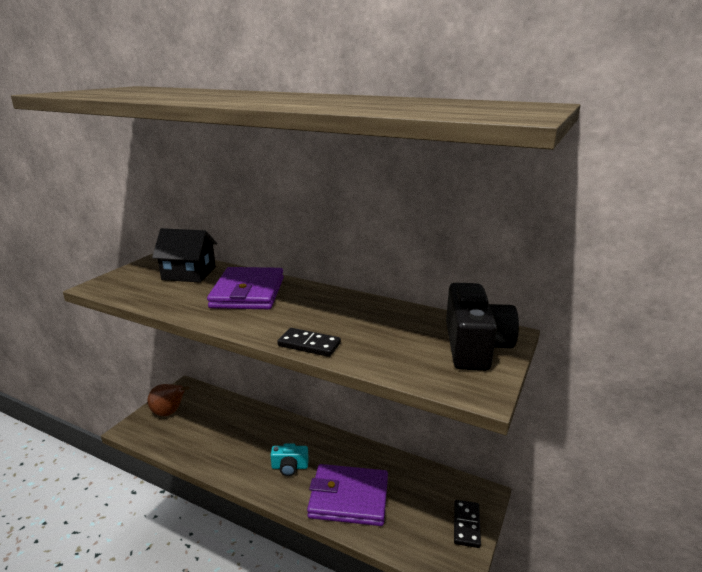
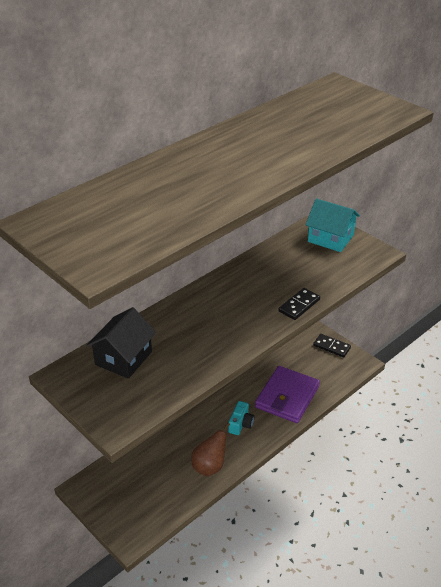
camera: 70 degrees left, 15 degrees up
brown pear [148,384,189,416] -> brown pear moved to [191,423,230,476]
purple wallet [207,267,284,309] -> none
black camera [446,283,519,371] -> turquoise house [305,198,360,252]

